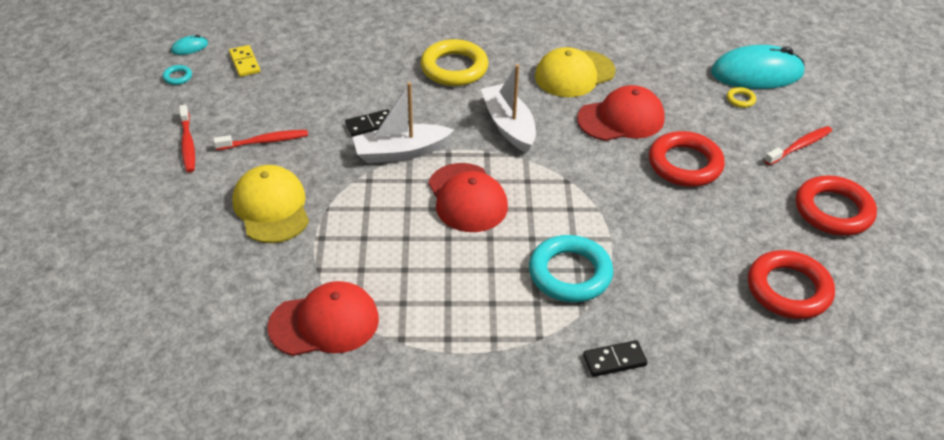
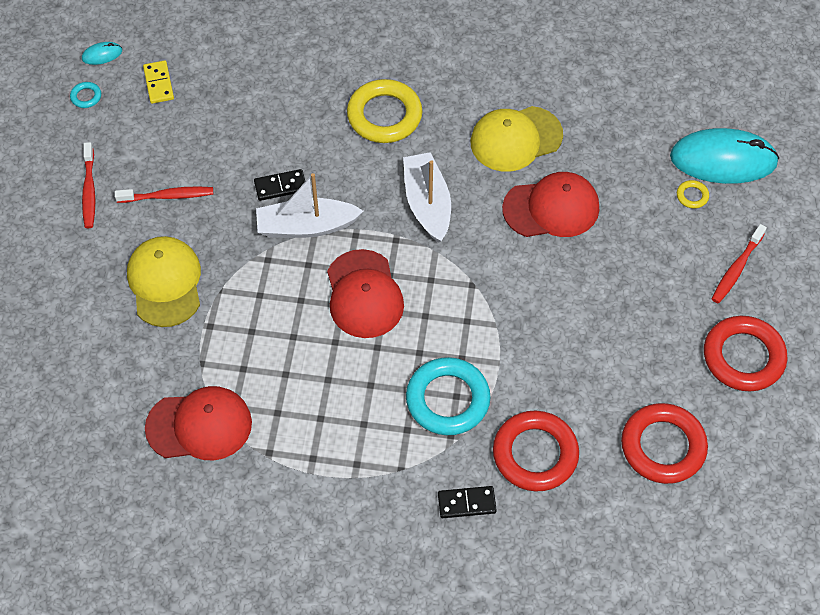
camera: 10 degrees right, 15 degrees up
red ring [649,131,725,187] -> red ring moved to [493,411,579,492]
red toothbrush [764,126,832,165] -> red toothbrush turned 150 degrees clockwise [712,224,767,303]

